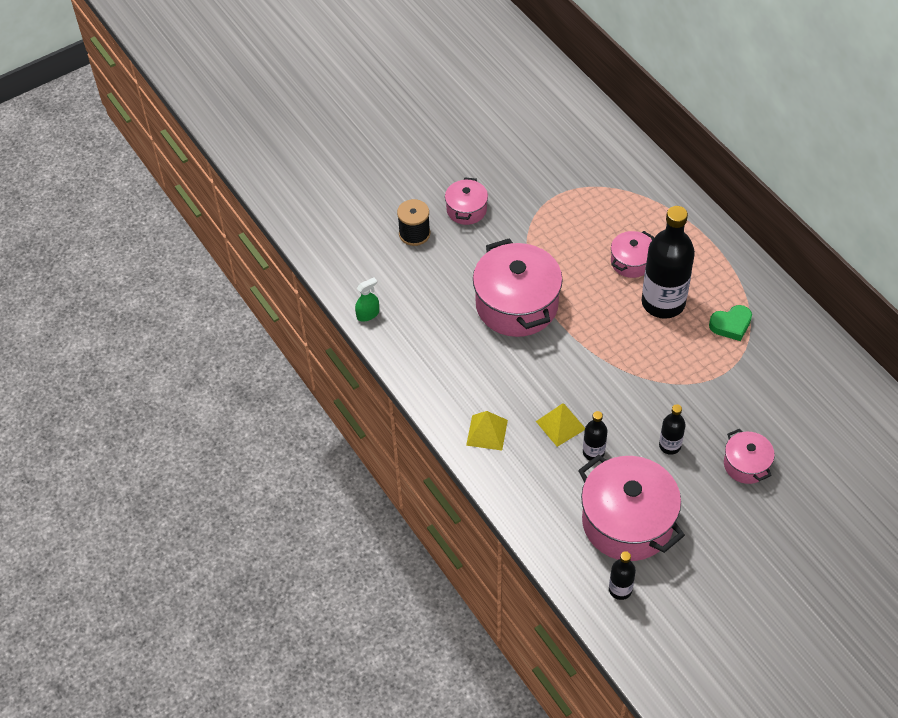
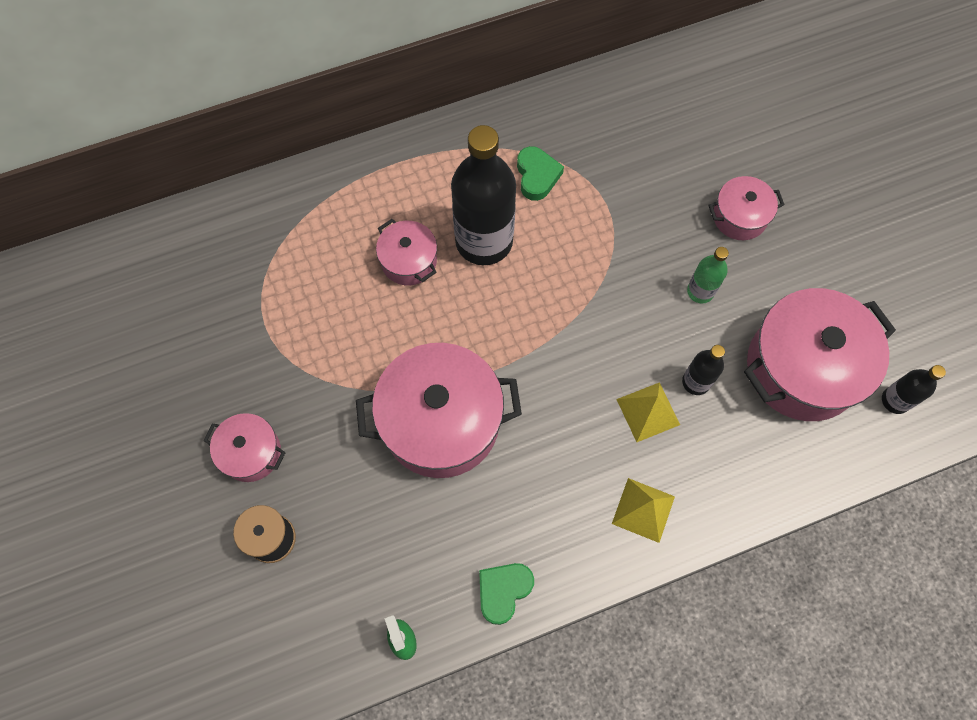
camera: 80 degrees left, 15 degrees up
black bottle [659,404,686,455] -> green bottle [687,247,729,303]
none -> green heart [479,563,534,625]

